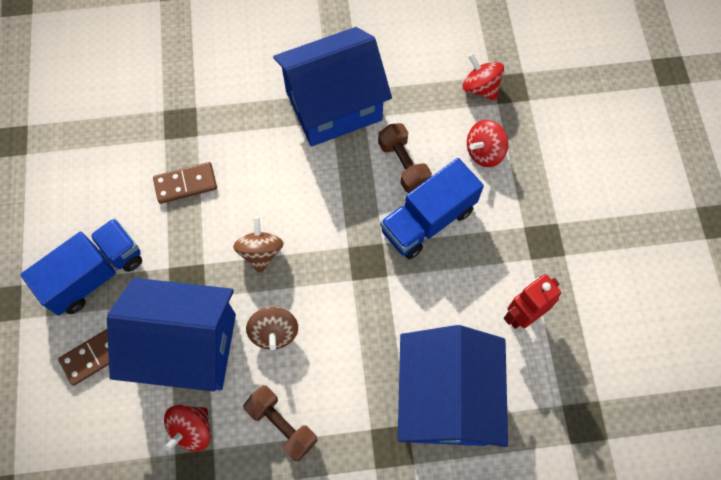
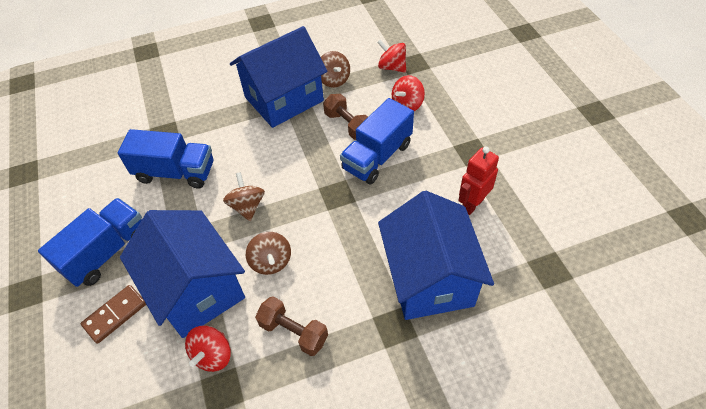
camera: 10 degrees left, 15 degrees down
blue house [107,278,236,391] -> blue house turned 60 degrees clockwise [120,210,245,338]
brown domino [153,162,217,204] -> blue truck [118,129,213,188]
none -> brown spinning top [321,51,350,87]

